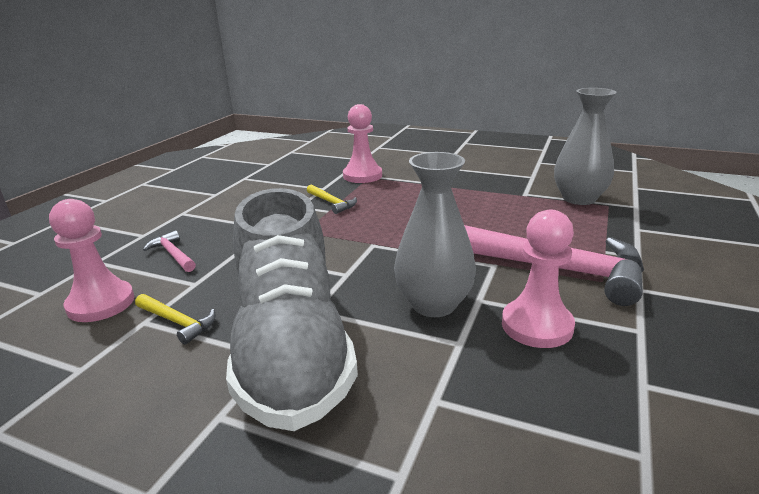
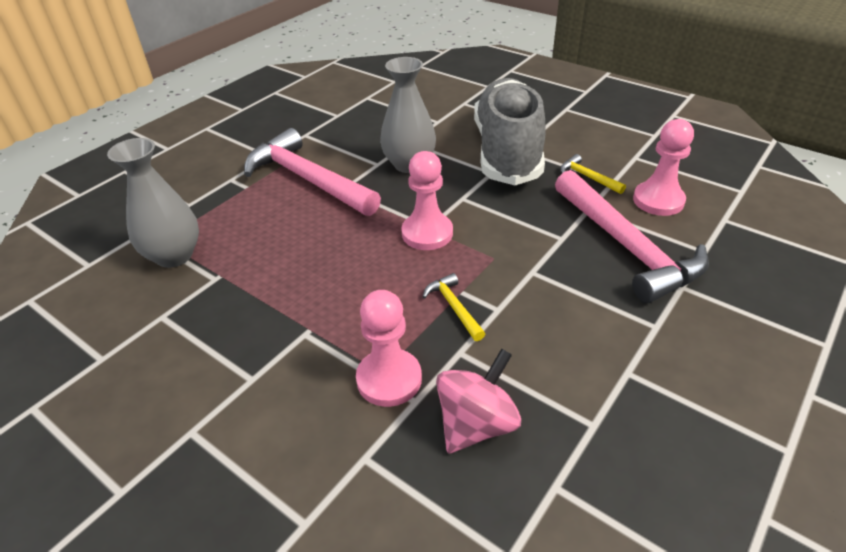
camera: 165 degrees left, 15 degrees up
pink hammer [143,231,196,272] -> pink hammer [555,170,709,303], size x2.36
pink pawn [502,209,575,348] -> pink pawn moved to [401,151,453,250]
none -> pink spinning top [436,349,521,453]

